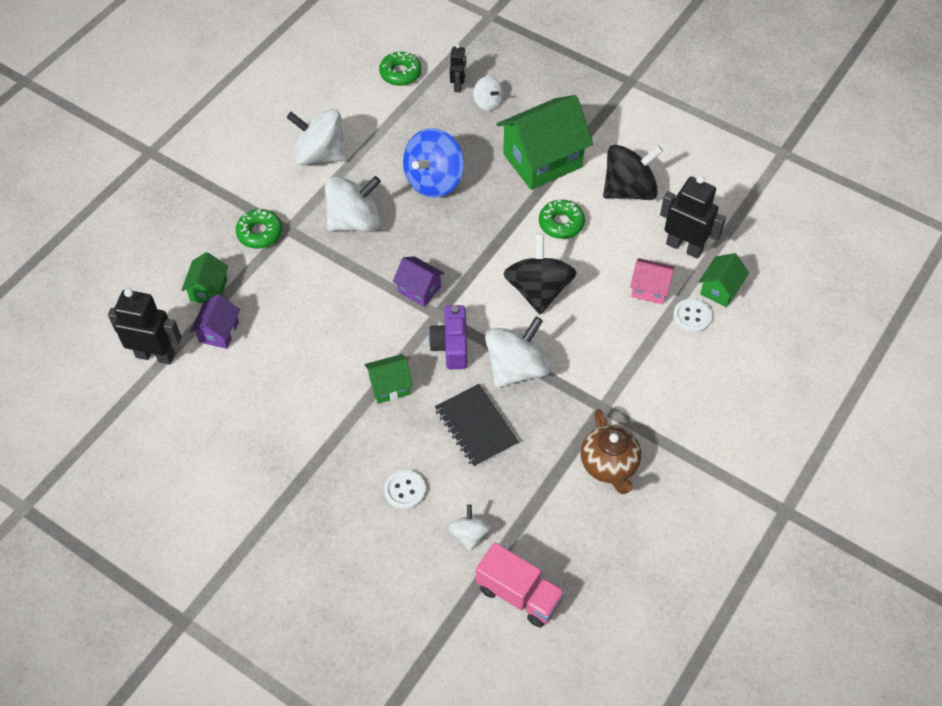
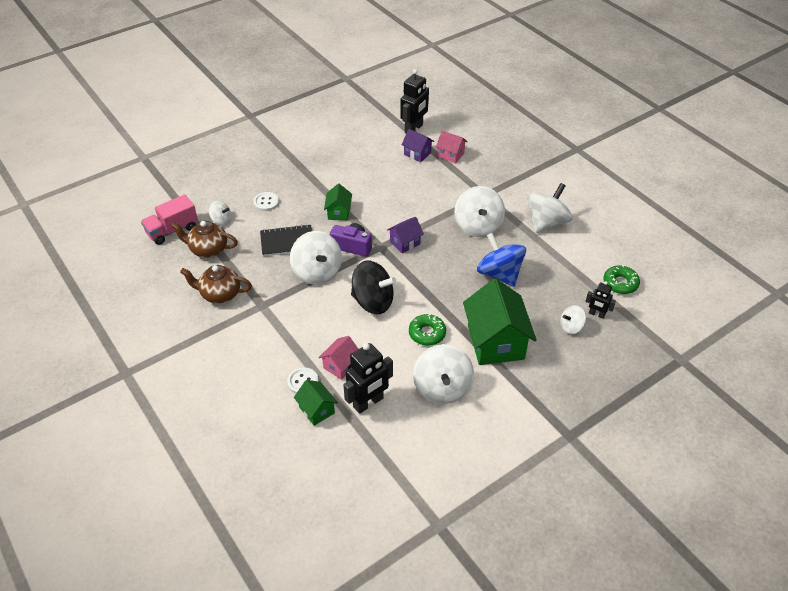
camera: 110 degrees right, 10 degrees down
green house [181,252,228,303] -> pink house [436,131,468,163]
green donut [236,209,282,249] -> none
black spinning top [603,145,663,200] -> white spinning top [413,344,474,404]
none -> brown teapot [171,221,238,258]

